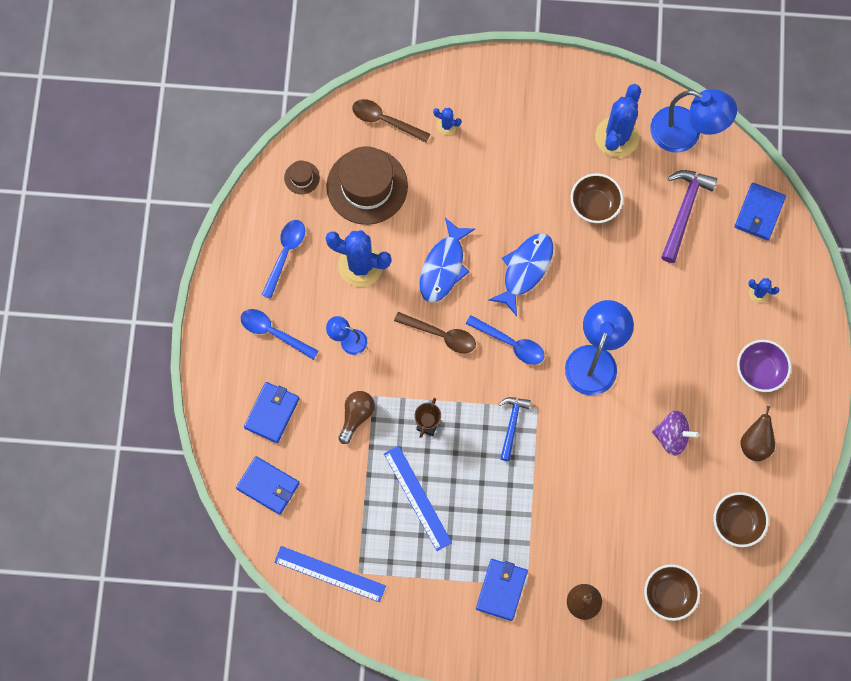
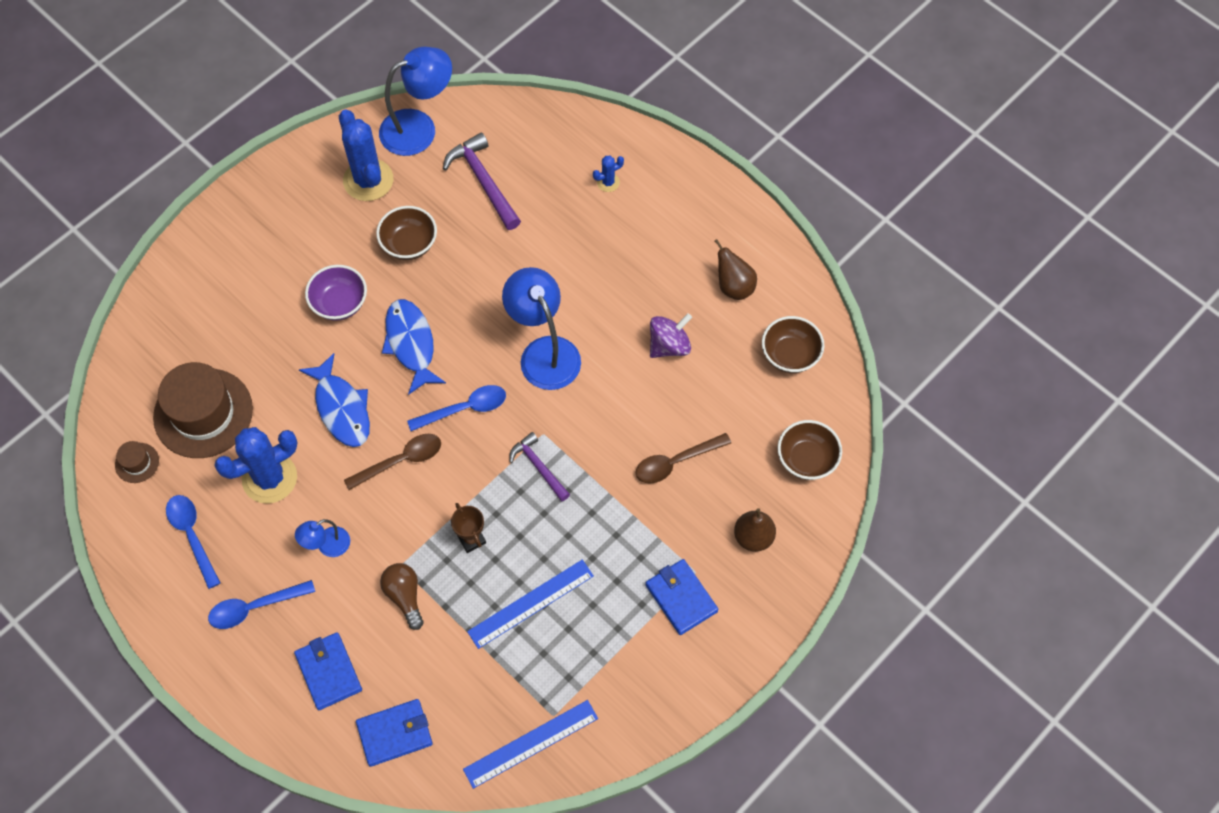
camera: 50 degrees left, 10 degrees down
brown spoon [352,99,430,142] -> brown spoon moved to [636,433,731,484]
blue ruler [384,446,452,551] -> blue ruler turned 45 degrees counterclockwise [467,559,594,649]
blue cactus [433,108,462,135] -> none
blue hammer [499,397,531,461] -> purple hammer [509,432,570,501]
blue wallet [735,183,786,240] -> none
purple bowl [737,340,791,392] -> purple bowl moved to [305,265,367,321]

